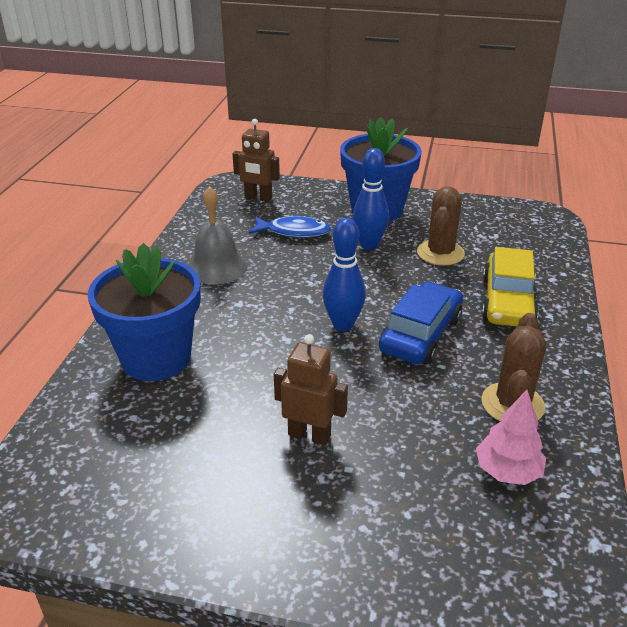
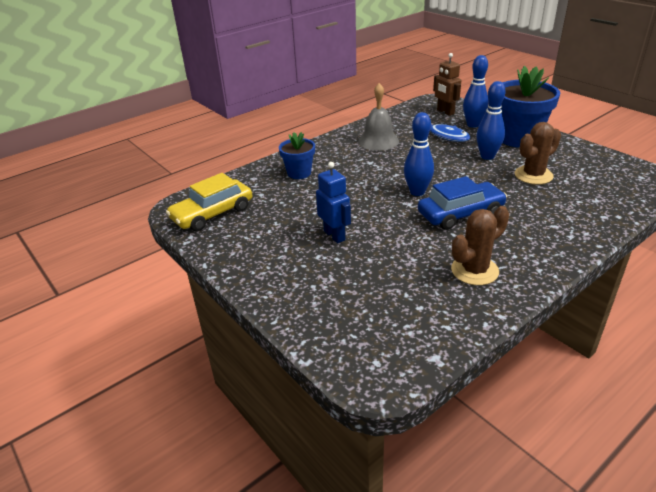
camera: 40 degrees right, 0 degrees up
blue flower pot [88,243,201,381] -> blue flower pot [279,132,315,179], size x0.56
brown robot [274,334,348,445] -> blue robot [316,162,351,243]
pink tree [476,390,546,485] -> none
yellow car [482,247,538,327] -> yellow car moved to [166,173,252,231]
none -> blue bowling pin [463,55,488,128]

